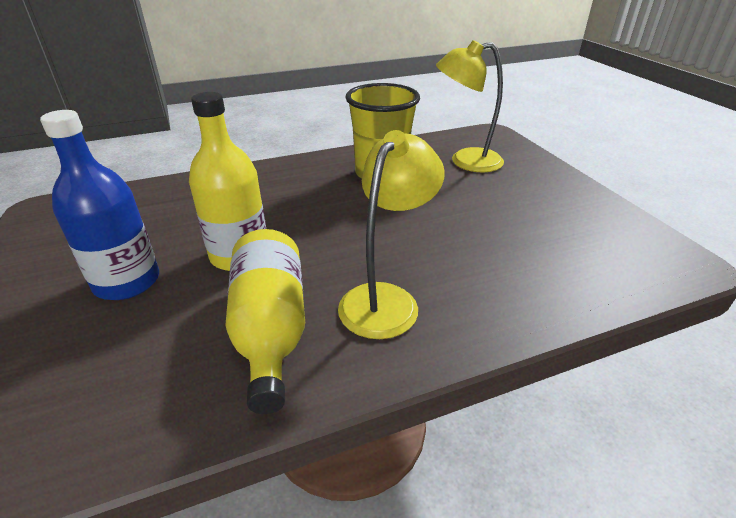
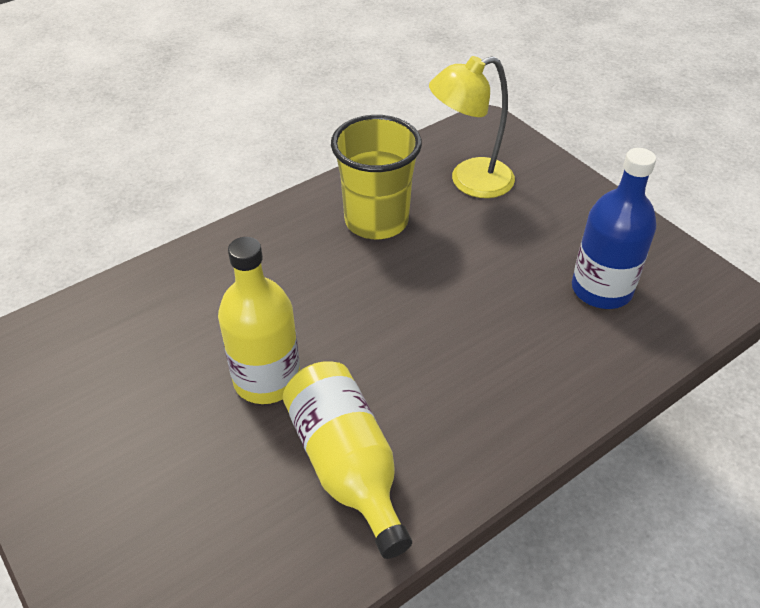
camera: 15 degrees left, 10 degrees up
blue bottle [40,110,159,300] -> blue bottle moved to [572,148,656,309]
yellow lamp [338,130,445,339] -> none

